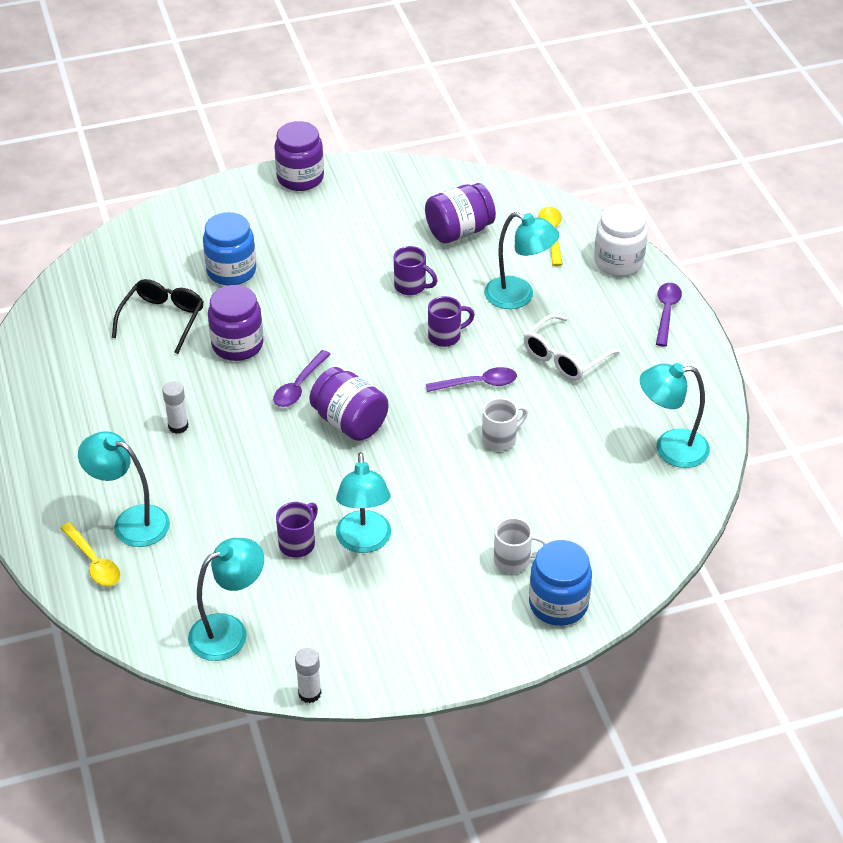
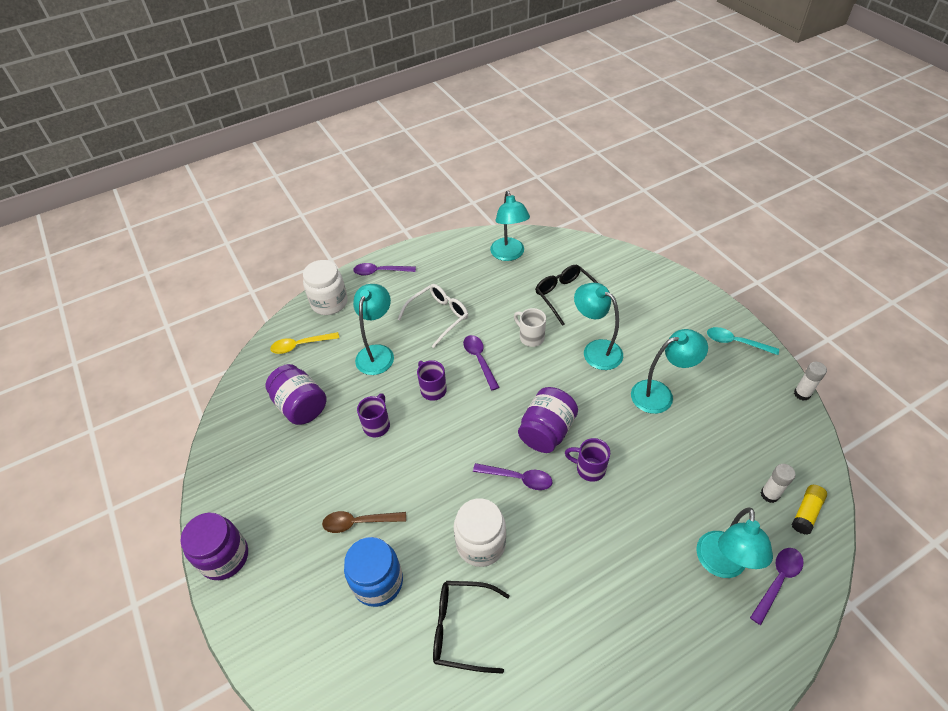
camera: 100 degrees left, 5 degrees up
yellow spoon [60,522,120,586] -> purple spoon [750,548,804,625]
white glue stick [162,381,189,434] -> white glue stick moved to [761,464,796,503]
turquoise lamp [188,538,264,661] -> turquoise lamp moved to [574,283,623,370]
purple jar [208,285,264,361] -> white jar [454,498,506,567]
purple mug [276,502,318,558] -> purple mug moved to [565,438,610,482]
white mug [494,517,548,573] -> none
white glasses [524,314,621,381] -> white glasses turned 75 degrees counterclockwise [398,284,468,348]
blue jar [529,540,592,626] -> none
none -> brown spoon [322,511,406,533]
none -> black glasses [536,265,598,326]
none -> turquoise spoon [707,327,779,355]
none -> yellow glue stick [791,485,827,535]

